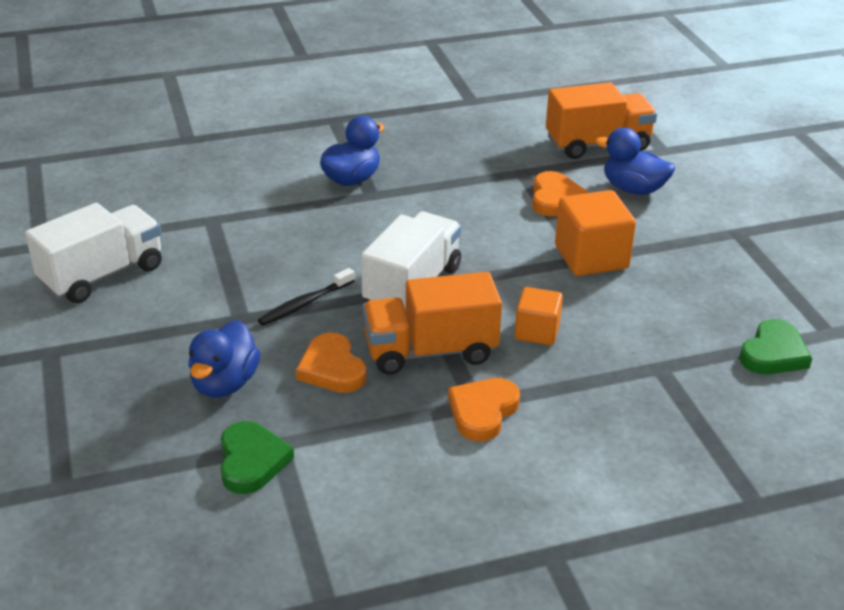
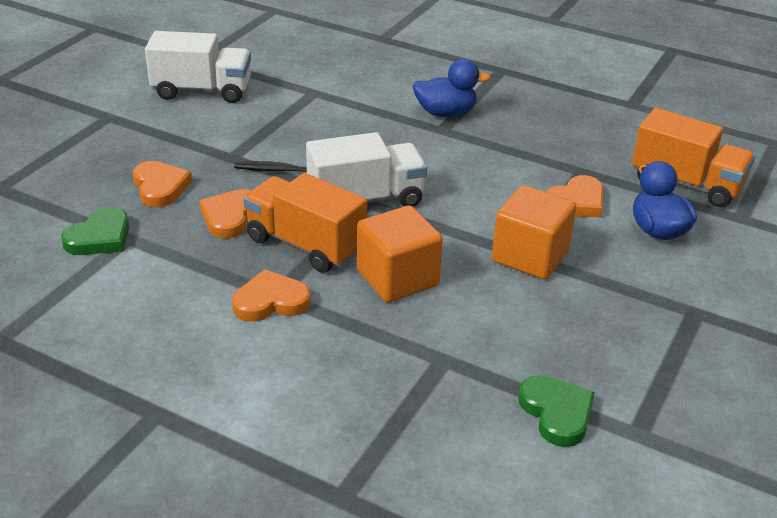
camera: 45 degrees right, 0 degrees up
blue duck [188,320,260,398] -> orange heart [133,161,192,207]
orange cube [514,287,563,345] -> orange cube [357,205,443,303], size x1.62
green heart [739,319,812,374] -> green heart turned 105 degrees counterclockwise [518,375,595,447]

